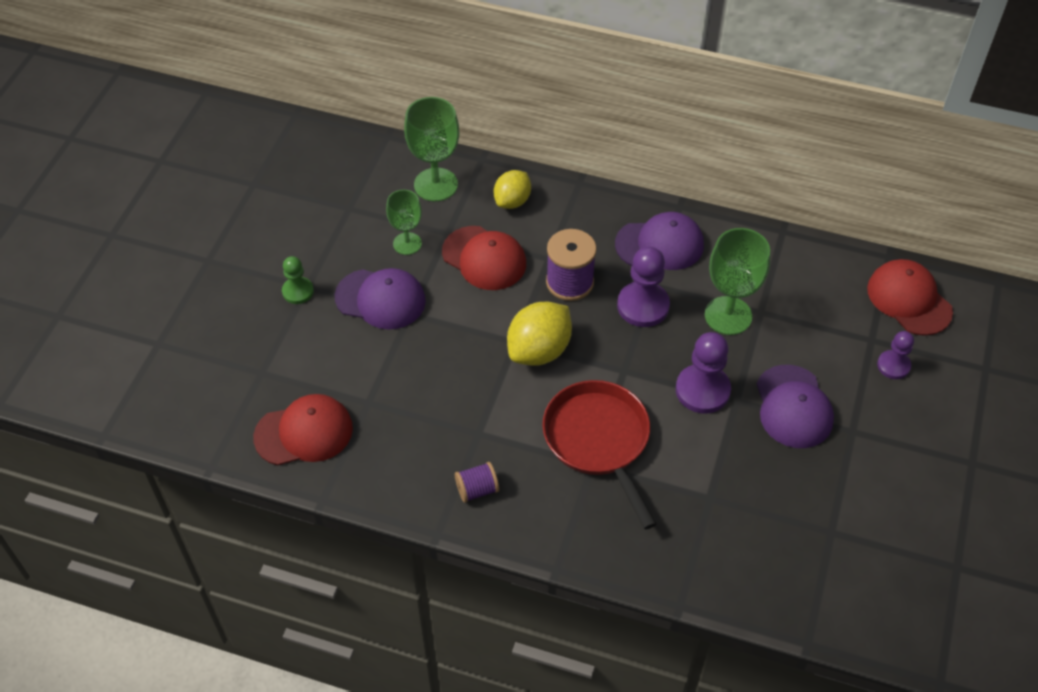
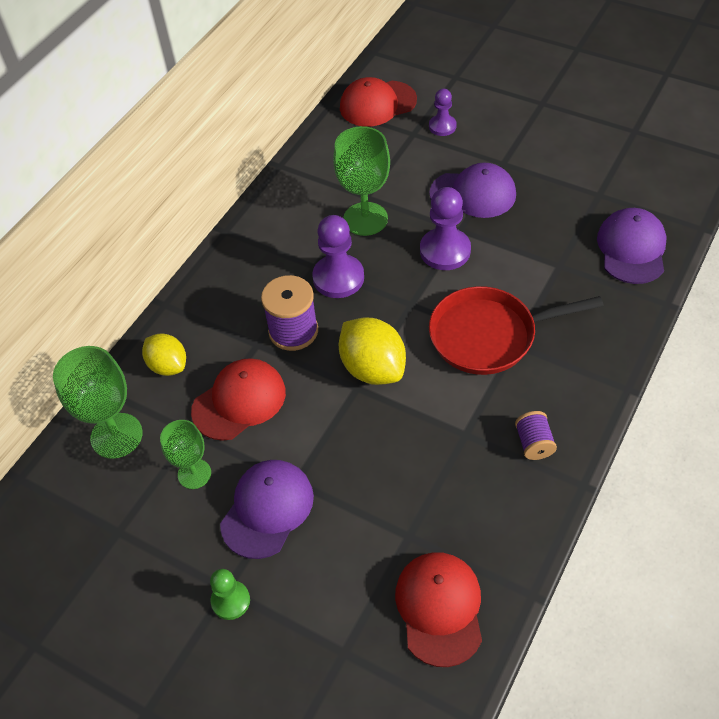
camera: 75 degrees left, 0 degrees up
purple cap [615,212,704,270] -> purple cap moved to [597,208,667,284]

